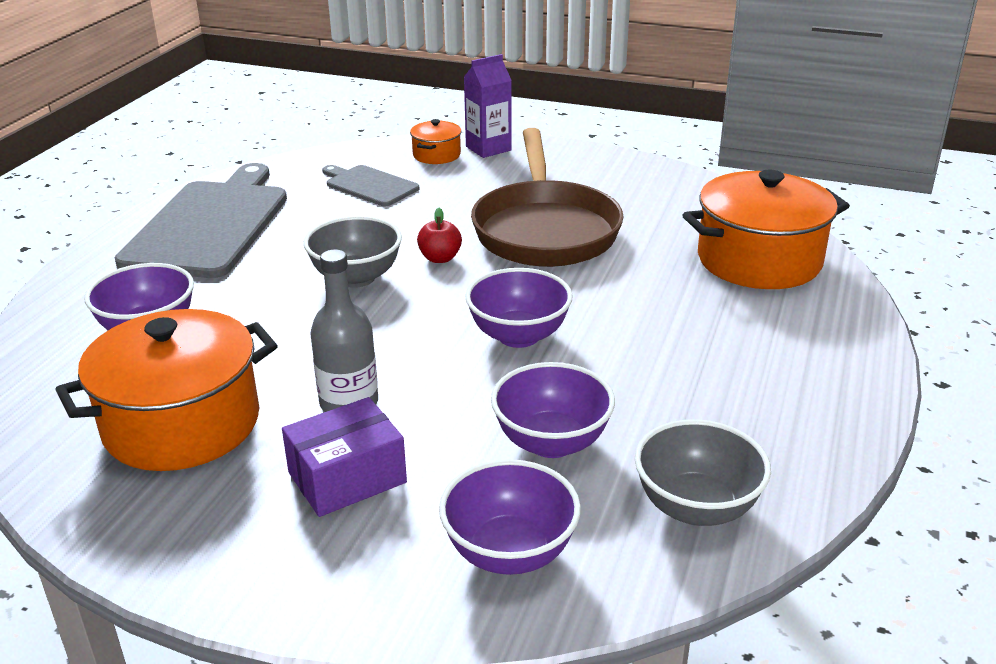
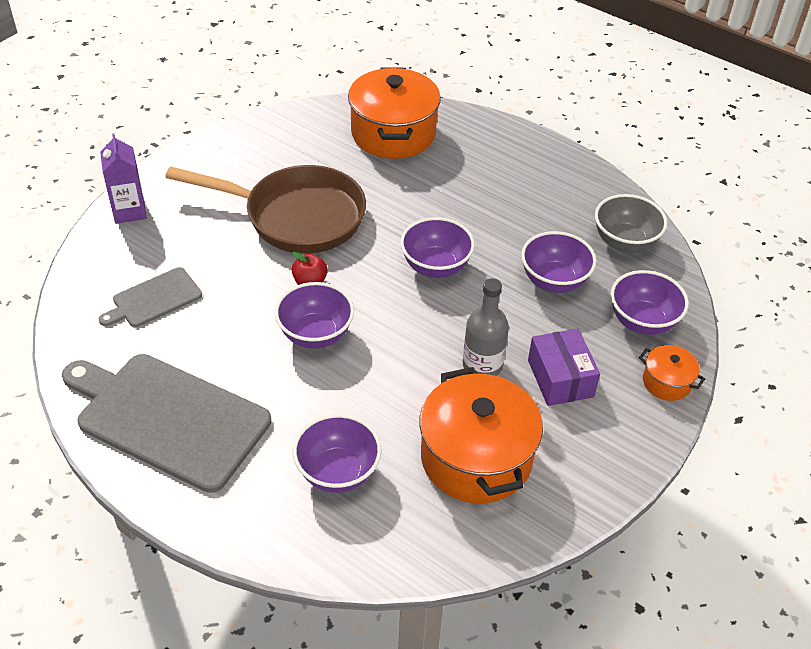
camera: 75 degrees left, 15 degrees up
grey bowl [304,216,402,288] -> purple bowl [275,282,354,349]
orange pot [410,119,461,164] -> orange pot moved to [639,345,705,401]

